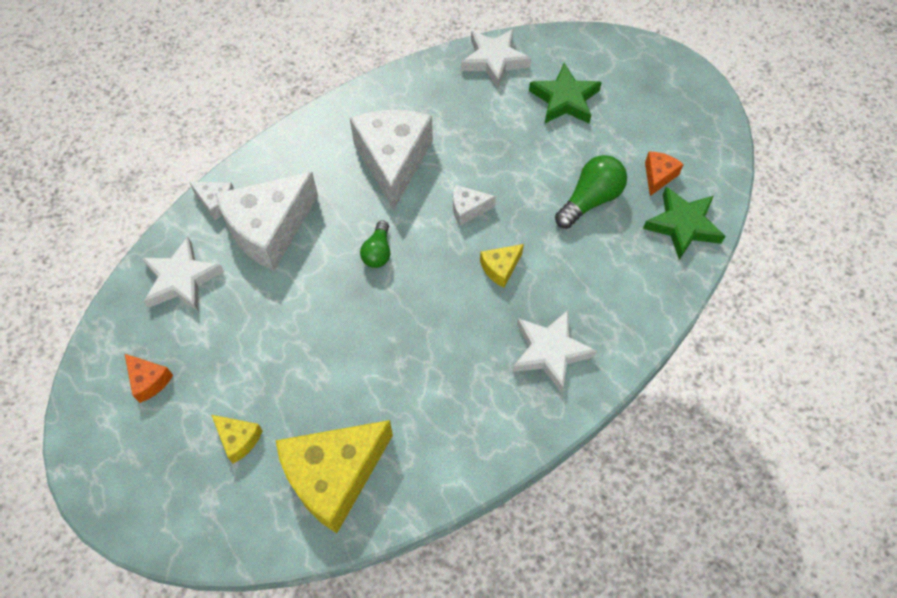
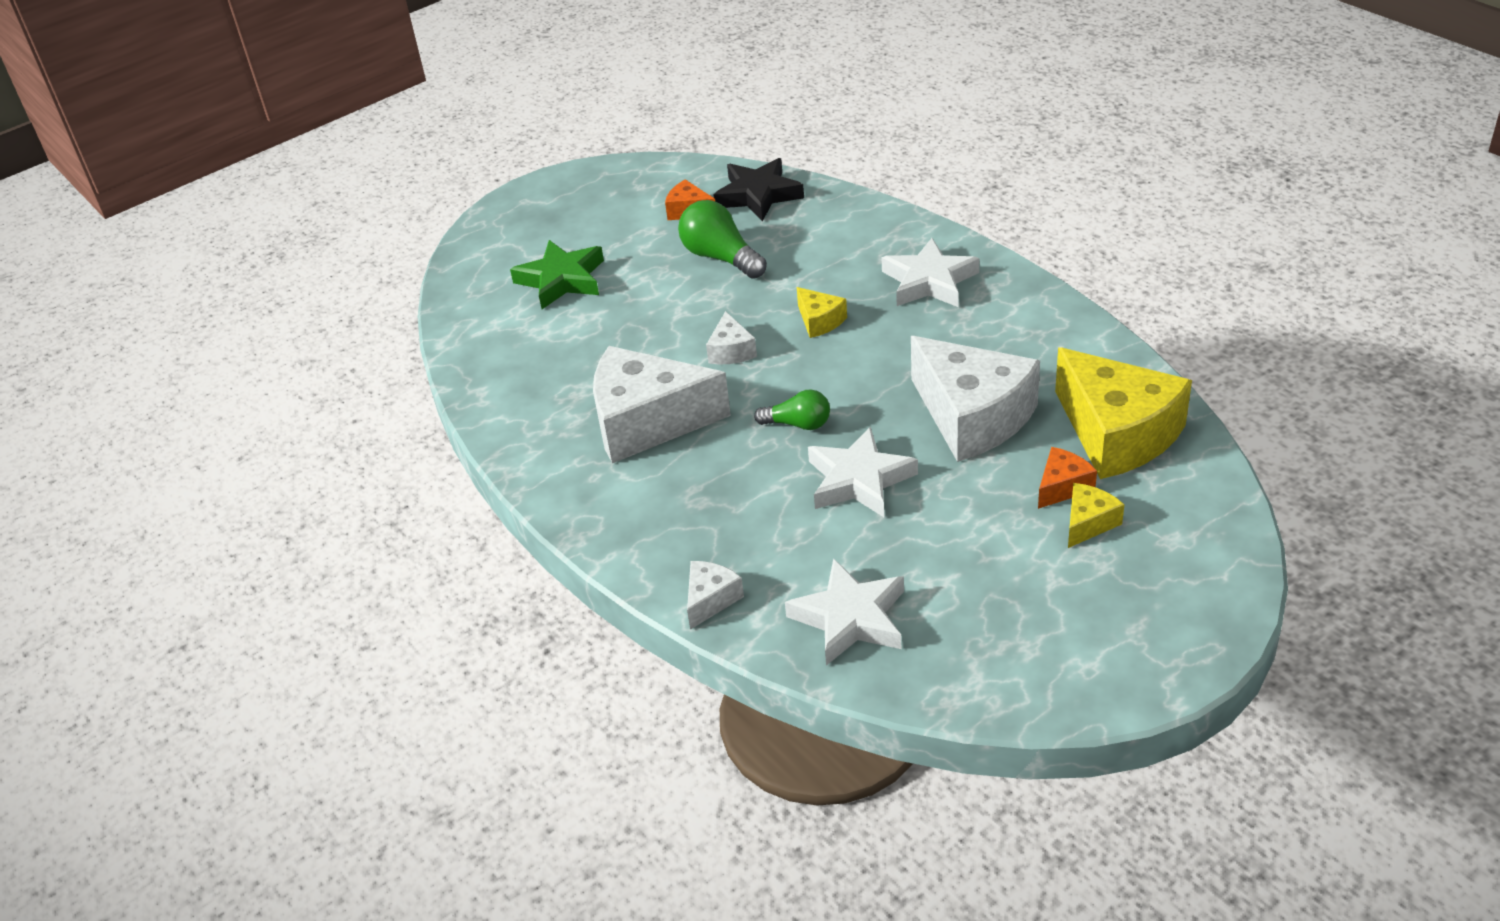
camera: 85 degrees left, 20 degrees down
orange cheese [125,354,173,403] -> orange cheese moved to [1038,447,1097,509]
white cheese [215,172,318,271] -> white cheese moved to [911,336,1040,462]
white star [461,29,531,88] -> white star moved to [808,427,918,517]
green star [643,187,725,260] -> black star [713,158,804,221]

